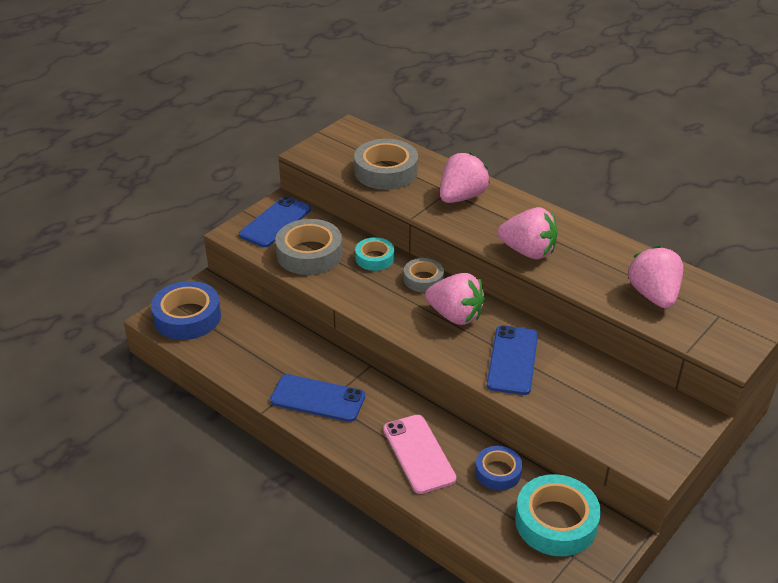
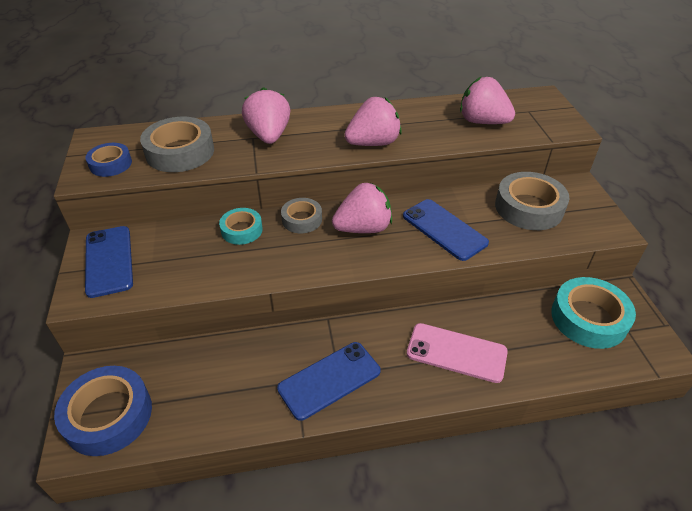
camera: 50 degrees left, 5 degrees up
grey tape [275,219,343,275] -> grey tape moved to [495,172,570,230]
blue tape [475,446,522,491] -> blue tape moved to [85,143,132,177]

